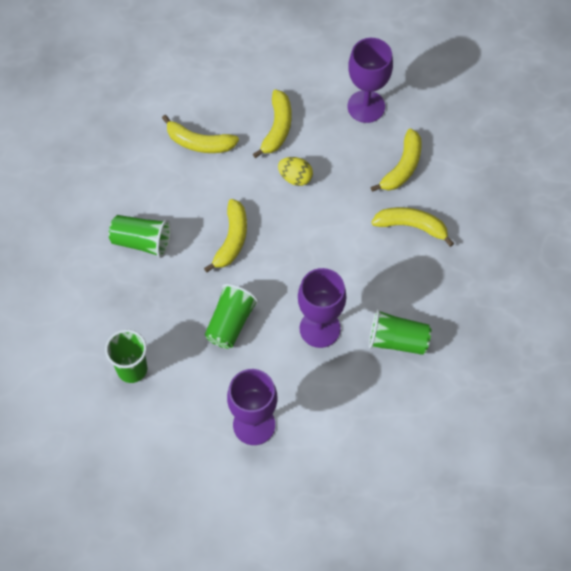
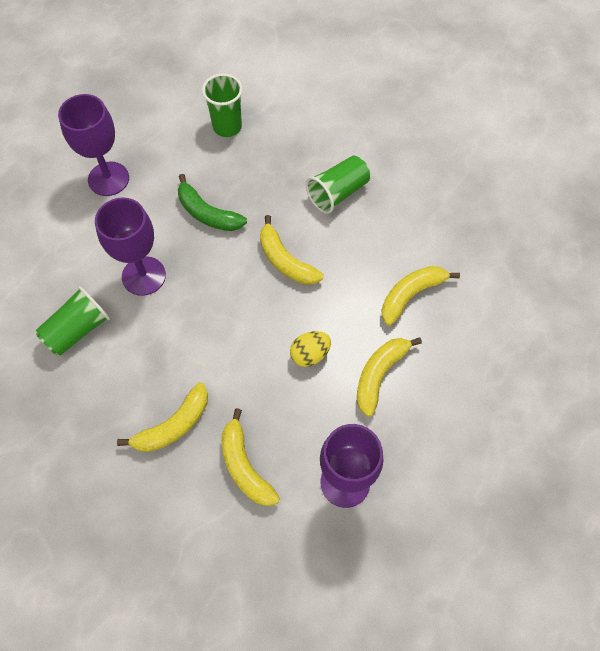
camera: 125 degrees right, 0 degrees up
green cup [205,284,259,349] -> green banana [178,174,247,231]
yellow banana [253,90,291,158] -> yellow banana turned 75 degrees clockwise [357,337,422,417]

